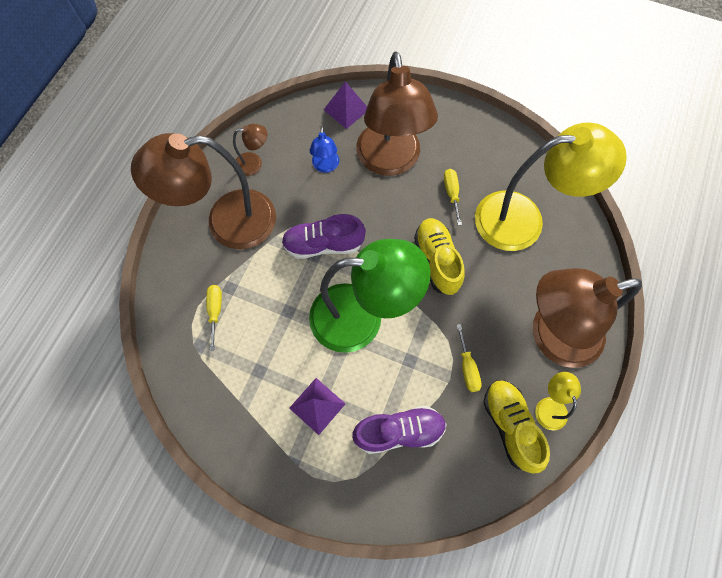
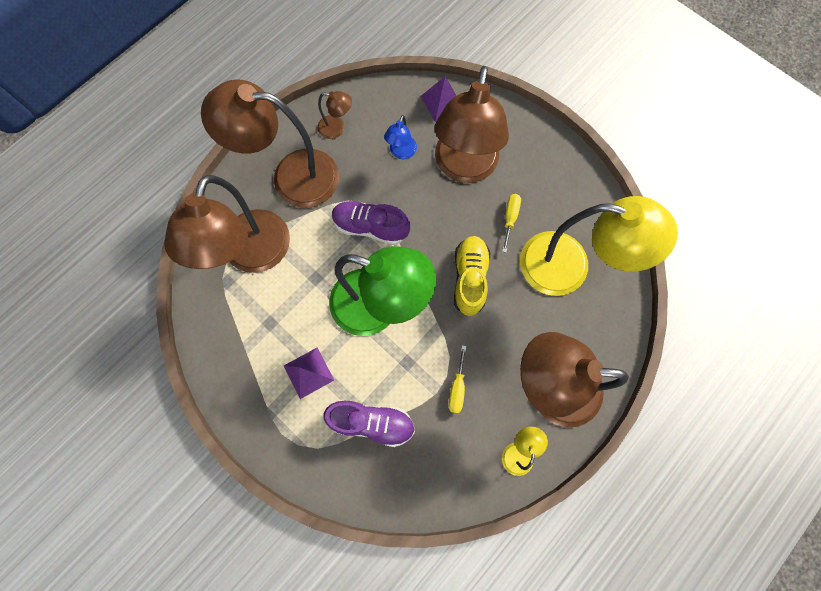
camera: 20 degrees right, 5 degrees up
yellow screwdriver [206,285,222,351] -> brown lamp [164,175,290,273]
yellow shoe [483,380,550,473] -> none

